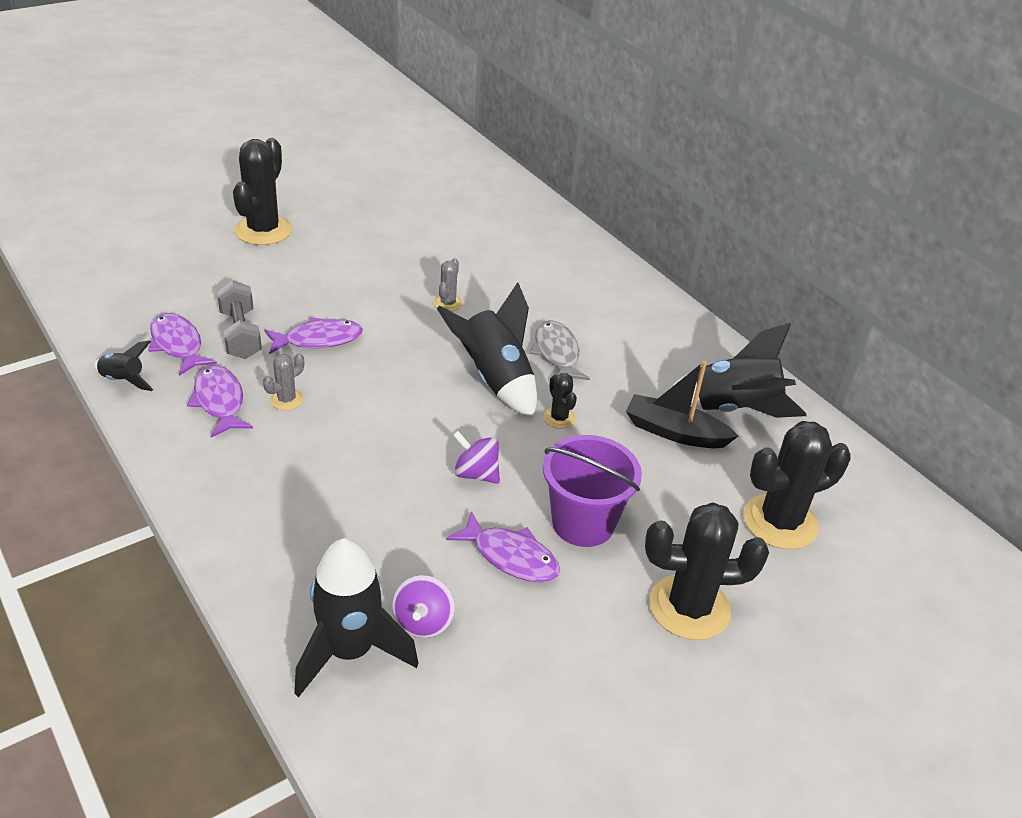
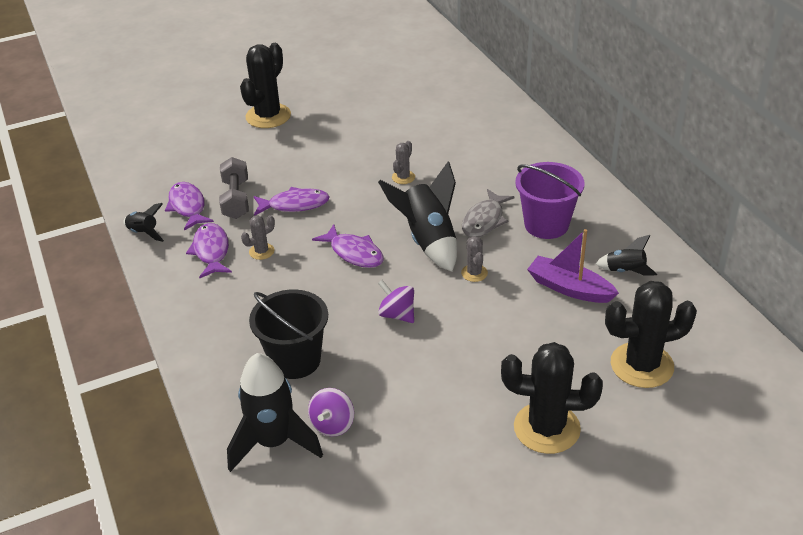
camera: 15 degrees right, 0 degrees up
purple fish [446,511,560,582] -> purple fish moved to [312,224,384,268]
grey fish [530,320,590,380] -> grey fish turned 150 degrees counterclockwise [462,189,515,237]
black cactus [543,373,577,429] -> grey cactus [461,236,488,282]
purple bucket [543,435,642,547] -> purple bucket moved to [515,162,584,239]
black boat [626,361,738,448] -> purple boat [527,229,619,303]
black rocket [671,323,806,418] -> black rocket [596,235,657,276], size x0.52
none -> black bucket [249,289,328,379]

